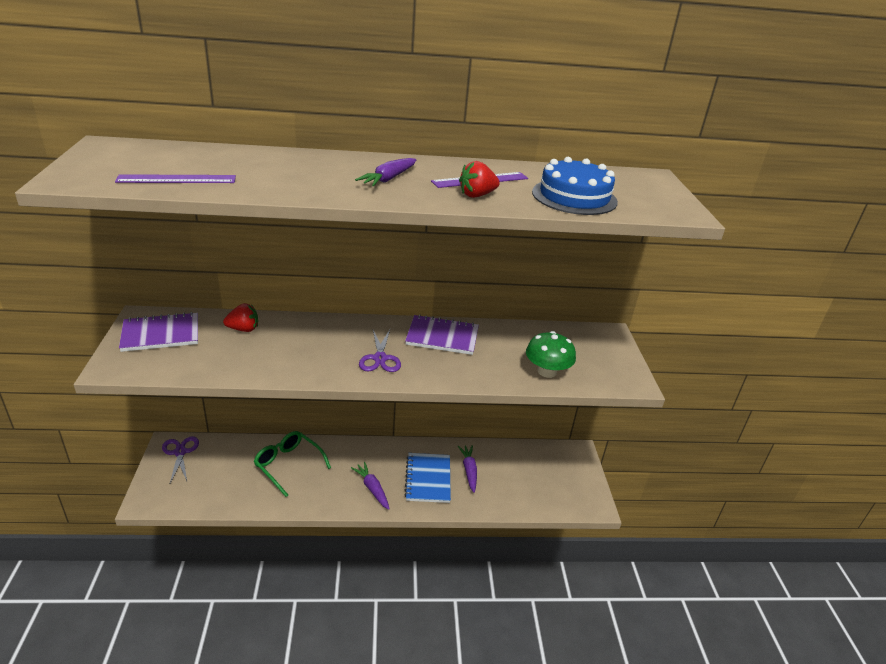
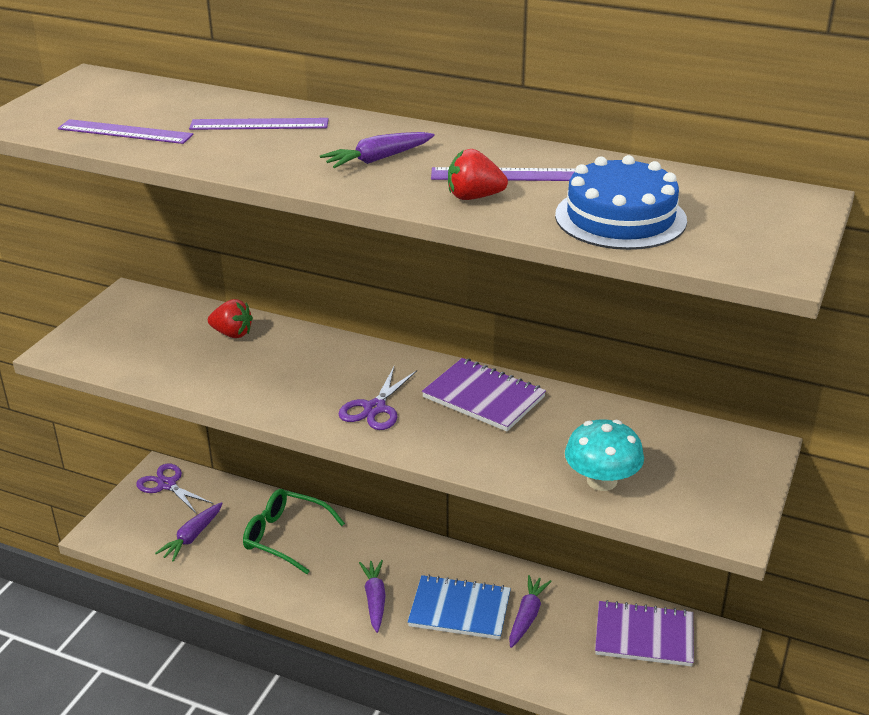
camera: 30 degrees right, 0 degrees up
purple notebook [119,312,198,352] -> purple notebook moved to [595,600,694,667]
purple scissors [162,436,199,483] -> purple scissors turned 60 degrees counterclockwise [136,464,213,513]
green glasses [254,431,331,497] -> green glasses turned 45 degrees counterclockwise [243,489,345,574]
blue notebook [404,453,451,503] -> blue notebook turned 75 degrees clockwise [408,575,511,640]
green mushroom [526,331,576,378] -> turquoise mushroom [565,419,644,491]
none -> purple carrot [155,502,223,562]
none -> purple ruler [189,118,329,130]

